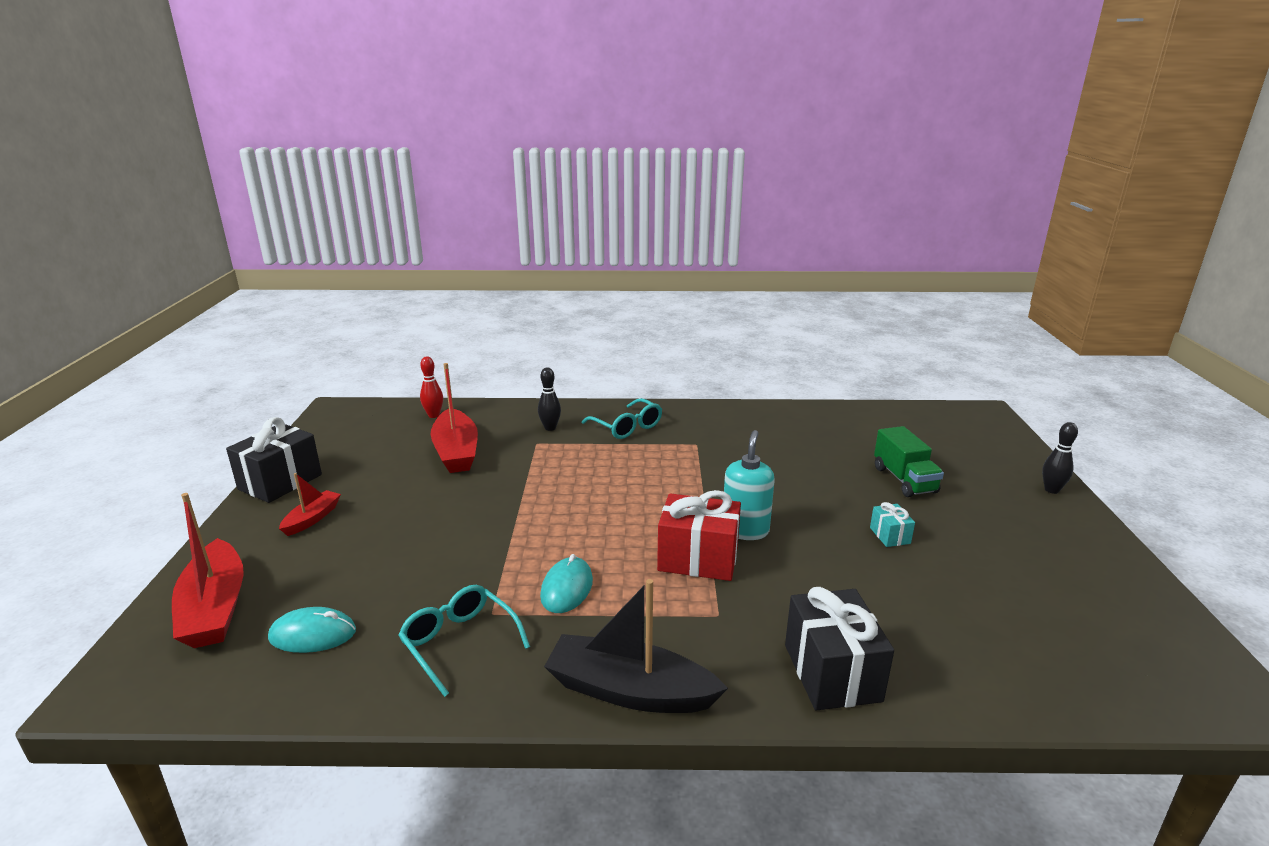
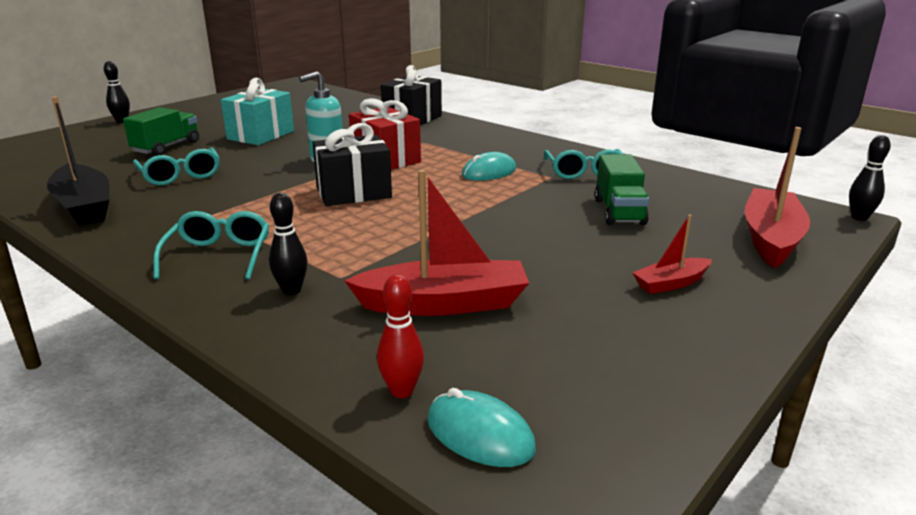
camera: 140 degrees left, 0 degrees up
black gift [226,417,322,503] -> black gift moved to [312,123,392,206]
turquoise mouse [268,607,356,653] -> turquoise mouse moved to [427,388,536,467]
red boat [430,363,478,473] -> red boat turned 60 degrees clockwise [344,170,529,316]
black boat [544,579,728,713] -> black boat moved to [47,97,109,226]
turquoise gift [870,502,915,547] -> turquoise gift [221,78,294,145], size x2.04
none -> turquoise glasses [133,147,220,185]
none -> green truck [595,154,649,225]
none -> black bowling pin [849,135,891,221]

